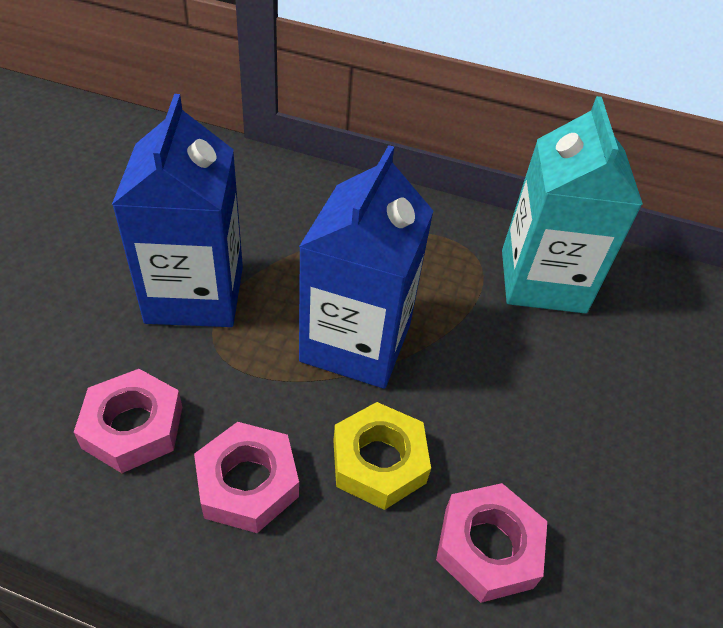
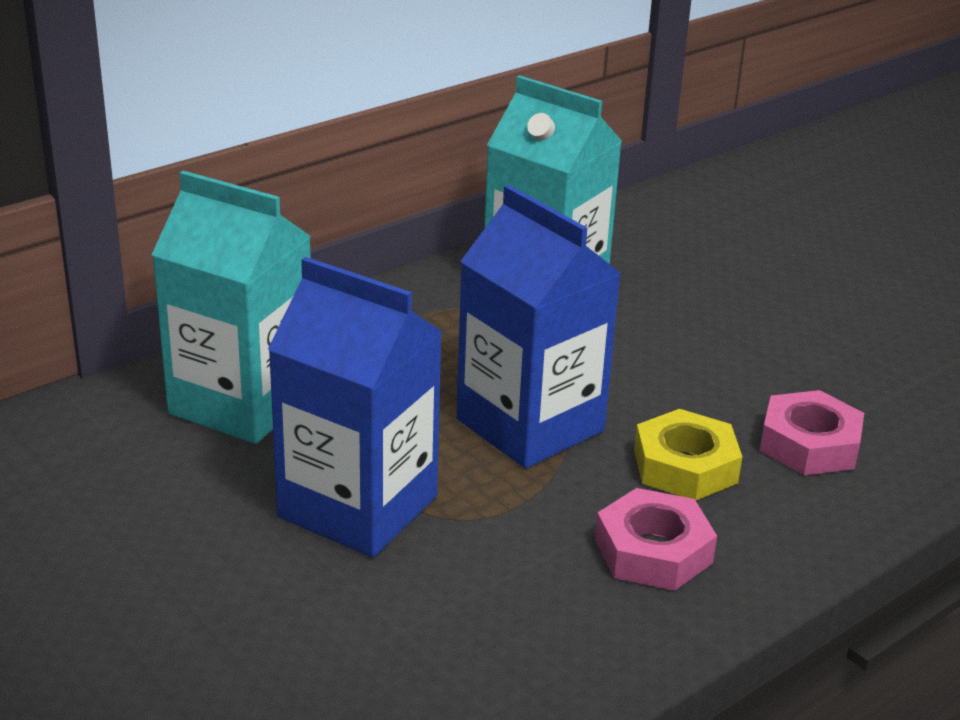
camera: 55 degrees left, 15 degrees down
pink nut [74,369,182,473] -> none
none -> turquoise carton [152,171,311,444]

